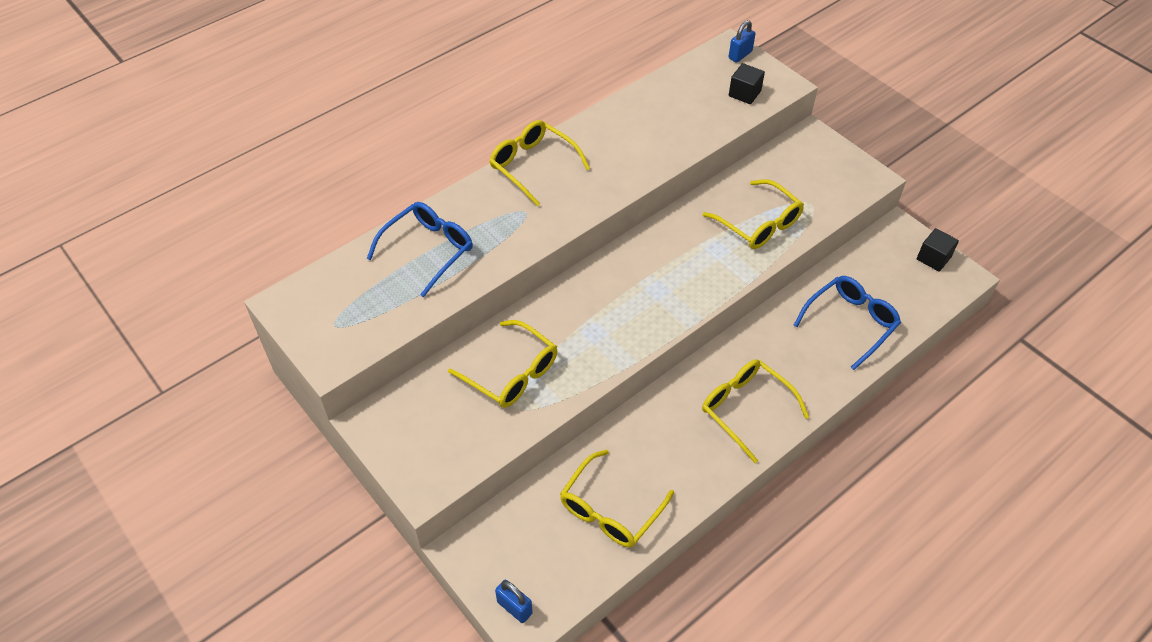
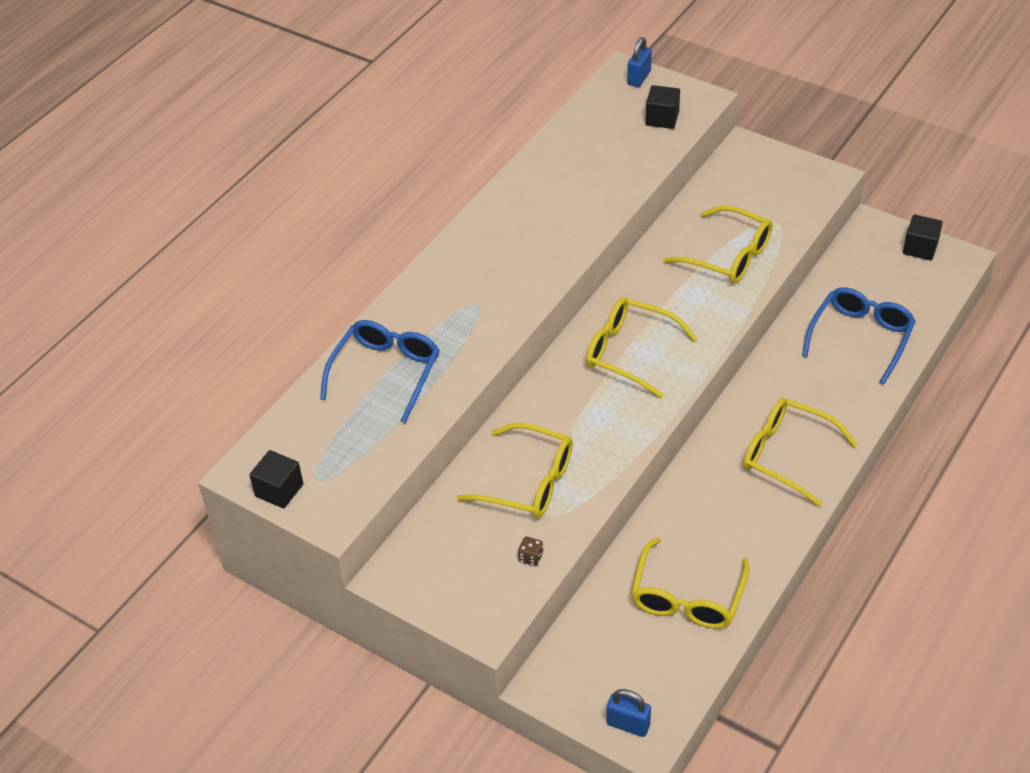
camera: 15 degrees left, 5 degrees down
yellow glasses [490,120,590,207] -> yellow glasses moved to [586,297,697,399]
none -> black cube [249,450,303,508]
none -> brown dice [518,537,543,566]

